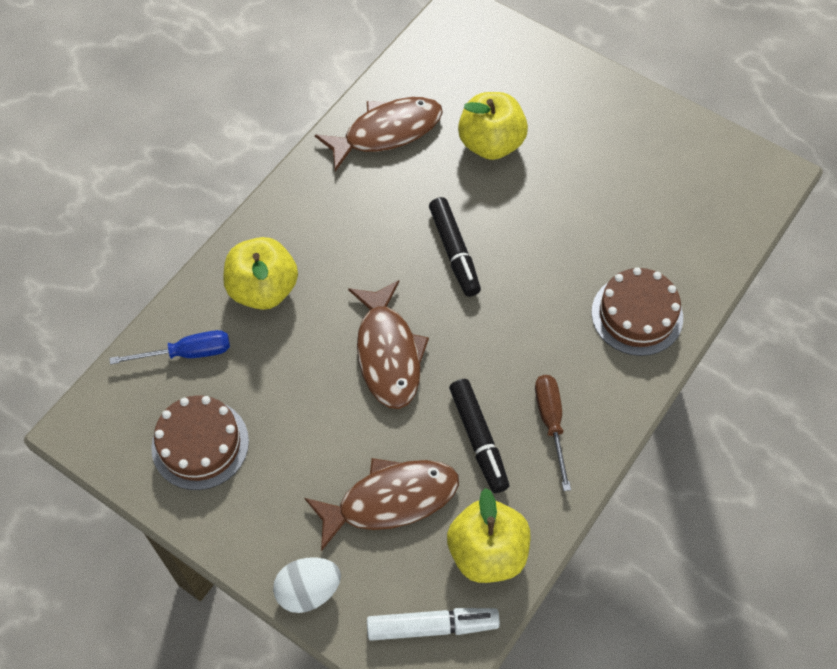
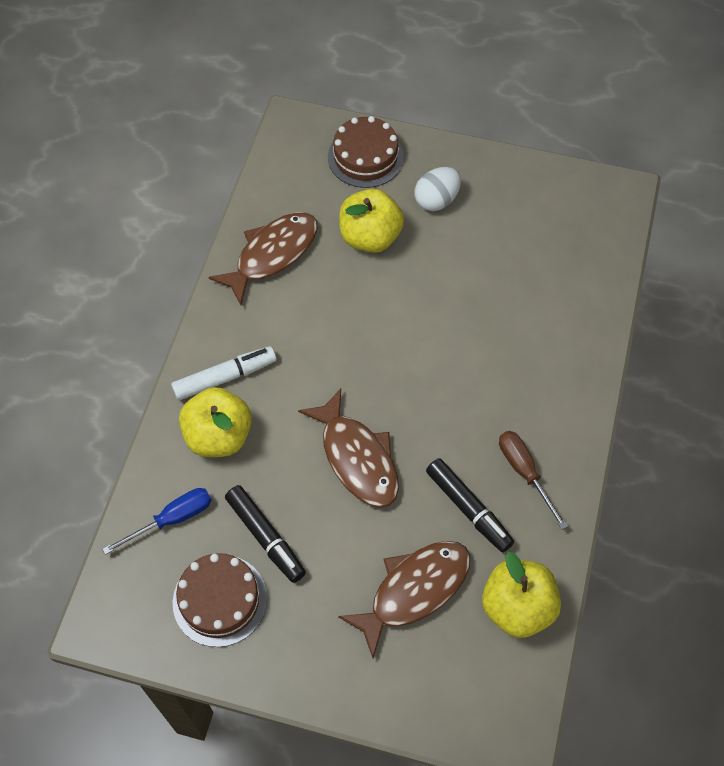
camera: 20 degrees left, 0 degrees up
white egg [273,557,341,613] -> white egg moved to [414,167,461,211]
white marker [367,608,500,641] -> white marker moved to [171,346,276,400]
black marker [429,197,481,297] -> black marker moved to [225,485,306,583]
brown cake [591,267,683,356] -> brown cake moved to [328,116,404,188]

